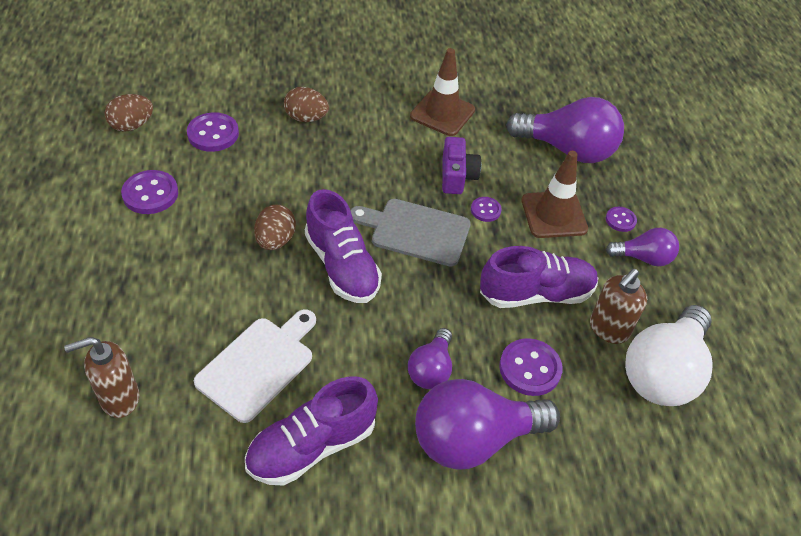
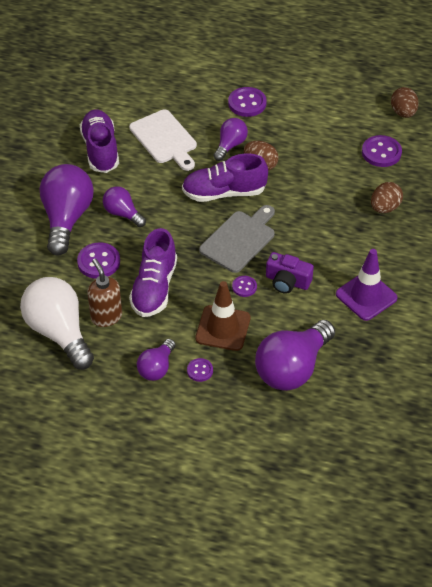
camera: 115 degrees right, 0 degrees up
brown soap dispenser [64,337,139,418] -> none
purple button [121,170,178,214] -> purple button moved to [228,87,267,117]
brown traffic cone [410,48,475,136] -> purple traffic cone [336,249,398,321]
none -> purple light bulb [213,118,248,161]

